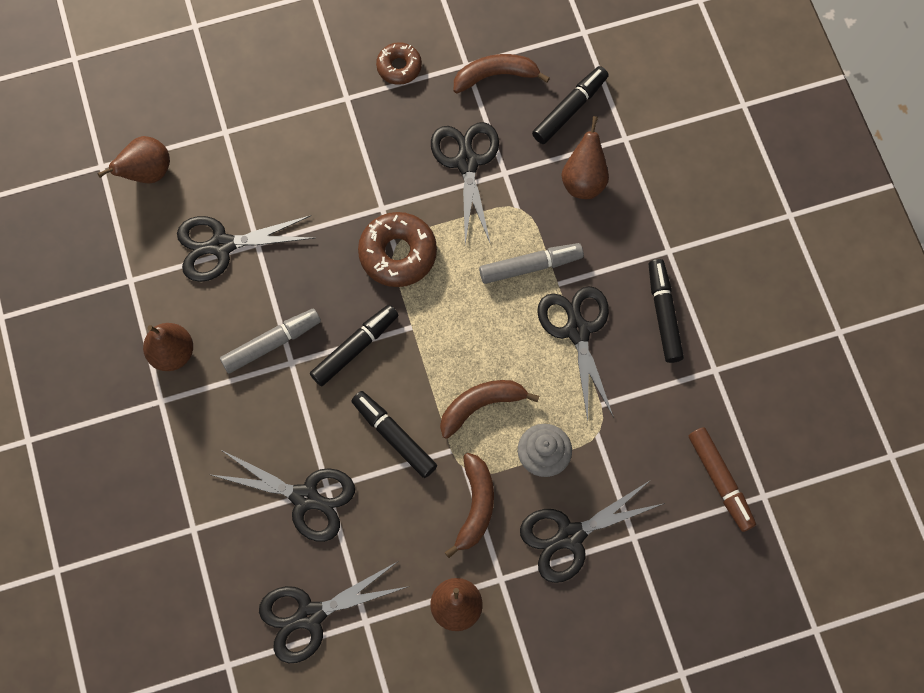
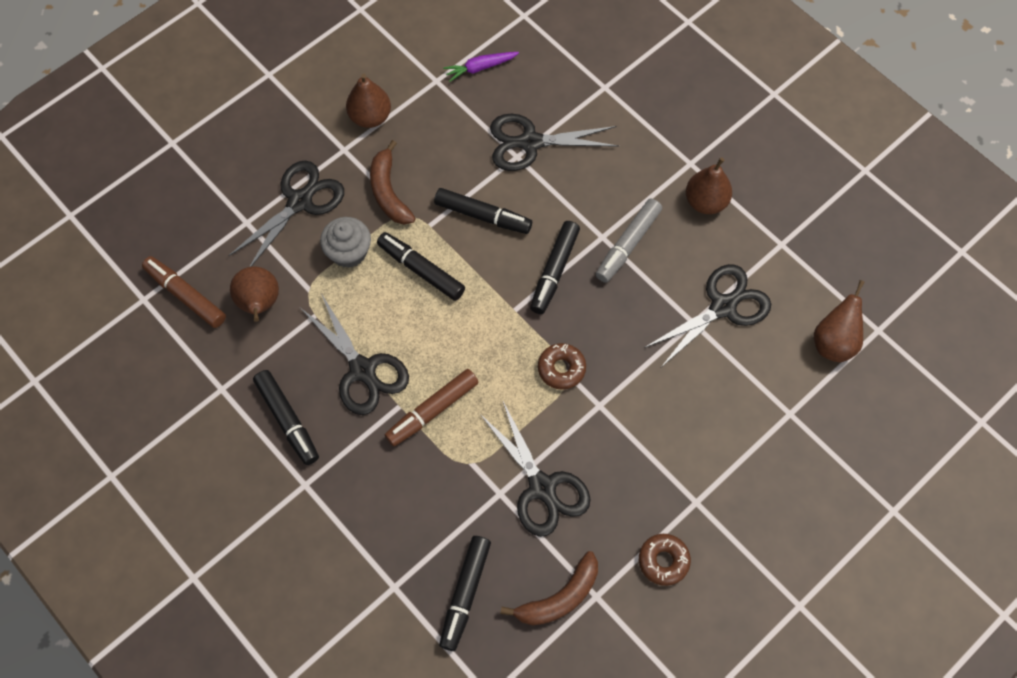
camera: 155 degrees right, 5 degrees down
black scissors [259,562,407,663] -> purple carrot [443,52,519,82]
brown donut [358,212,437,287] -> brown donut [538,343,586,390], size x0.61
brown banana [440,380,539,439] -> black marker [377,232,465,301]
grey marker [479,243,584,284] -> brown marker [385,369,478,446]
brown pear [561,116,609,199] -> brown pear moved to [230,266,279,322]

